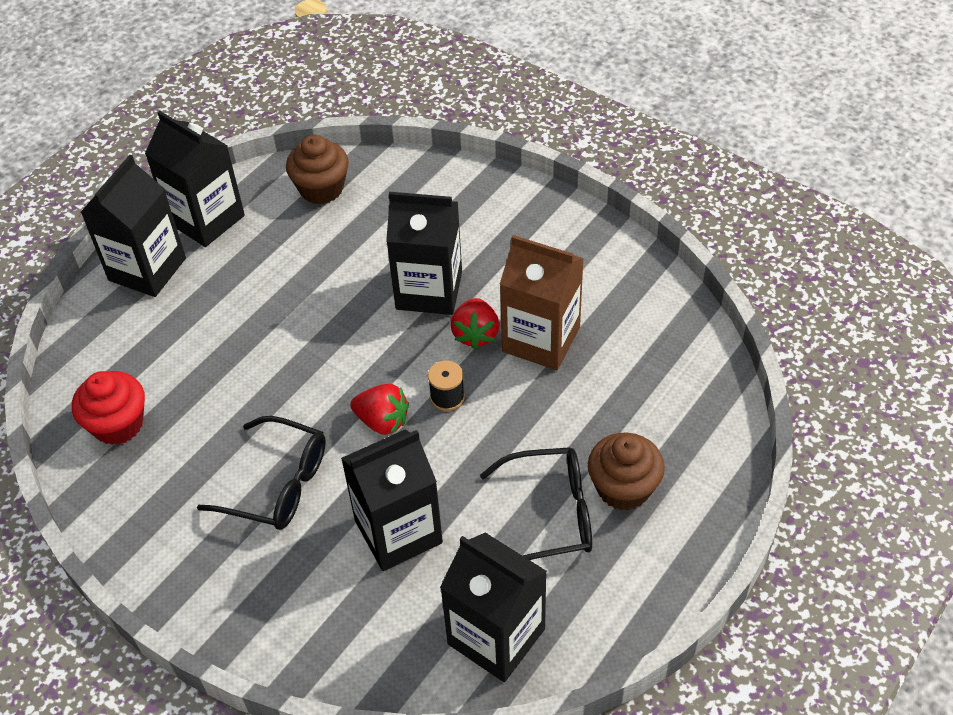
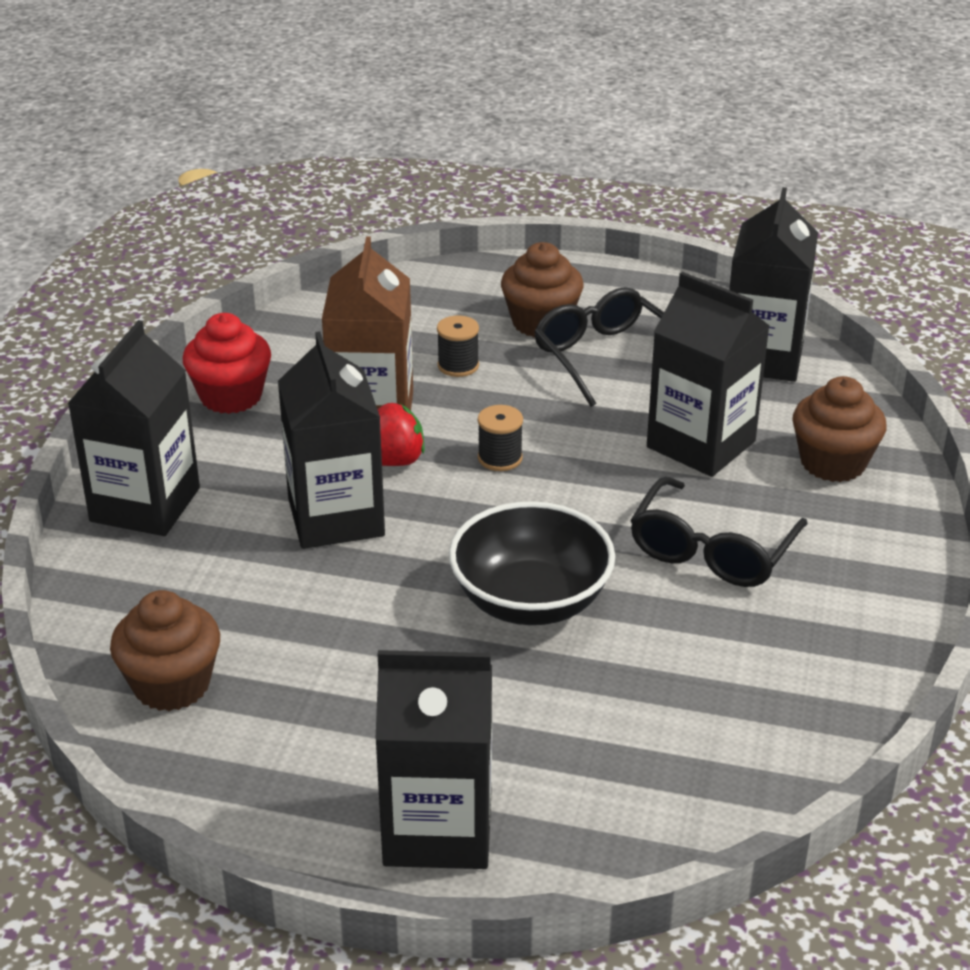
camera: 115 degrees left, 15 degrees down
red cupcake [72,371,145,445] -> red cupcake moved to [183,313,271,414]
black carton [145,111,245,247] -> black carton moved to [67,320,200,536]
black glasses [197,416,326,530] -> black glasses turned 150 degrees counterclockwise [630,477,808,587]
red strawberry [350,384,409,435] -> none
none -> black spool [437,315,479,377]
none -> black bowl [449,501,615,625]
none -> brown cupcake [792,376,887,482]

